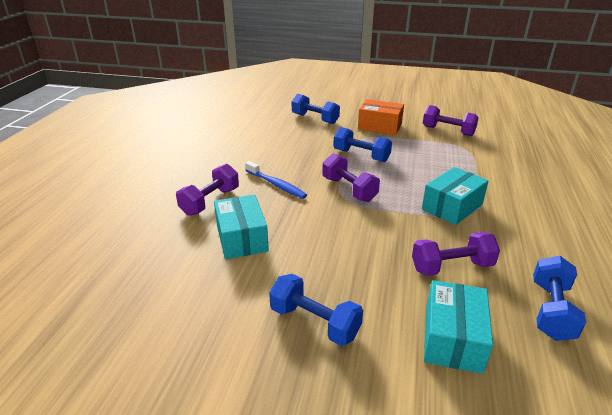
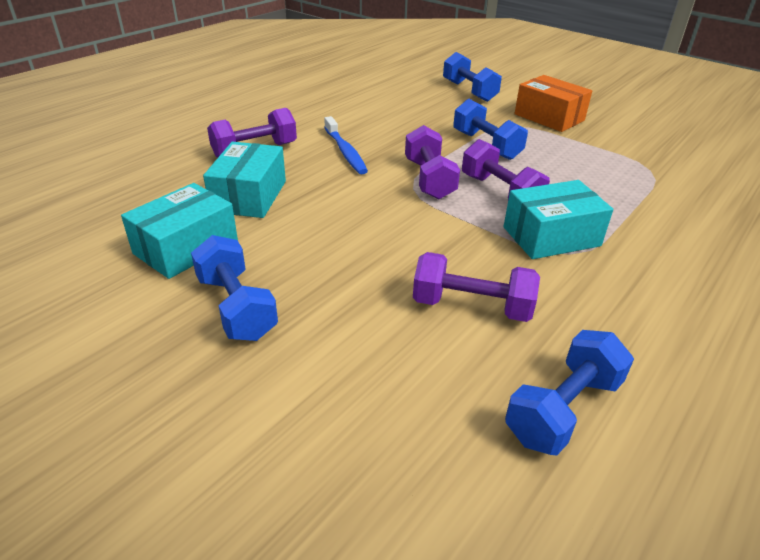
camera: 25 degrees right, 5 degrees up
purple dumbbell [423,105,478,136] -> purple dumbbell moved to [462,139,550,200]
turquoise box [424,280,493,374] -> turquoise box moved to [121,183,238,279]

